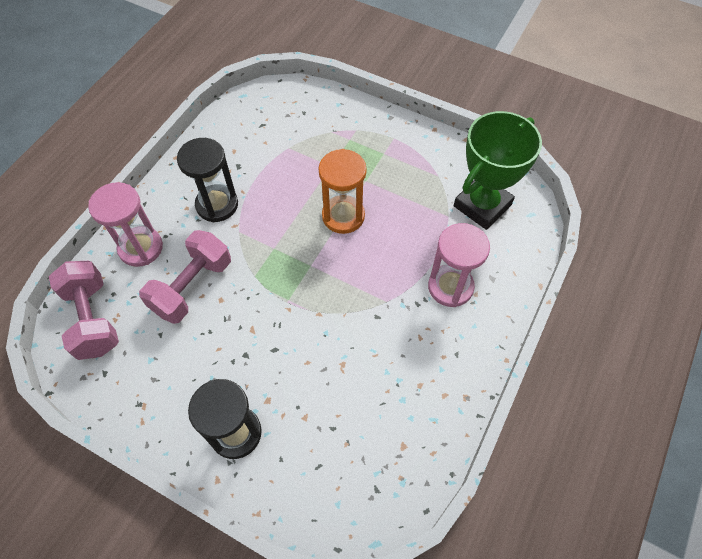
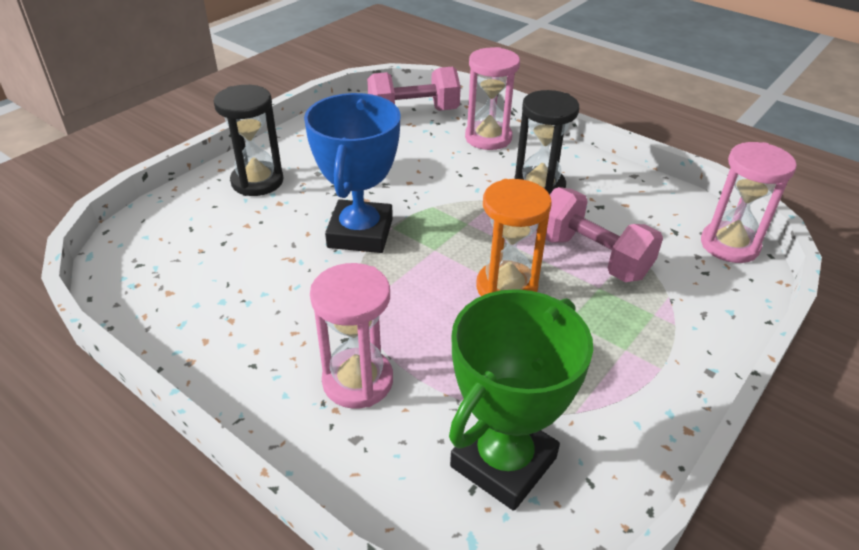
camera: 100 degrees right, 20 degrees down
pink dumbbell [139,230,231,324] -> pink dumbbell moved to [536,187,663,282]
green trophy [454,111,542,230] -> green trophy turned 75 degrees clockwise [449,289,593,511]
none -> blue trophy [304,93,401,253]
none -> pink hourglass [701,142,797,263]

